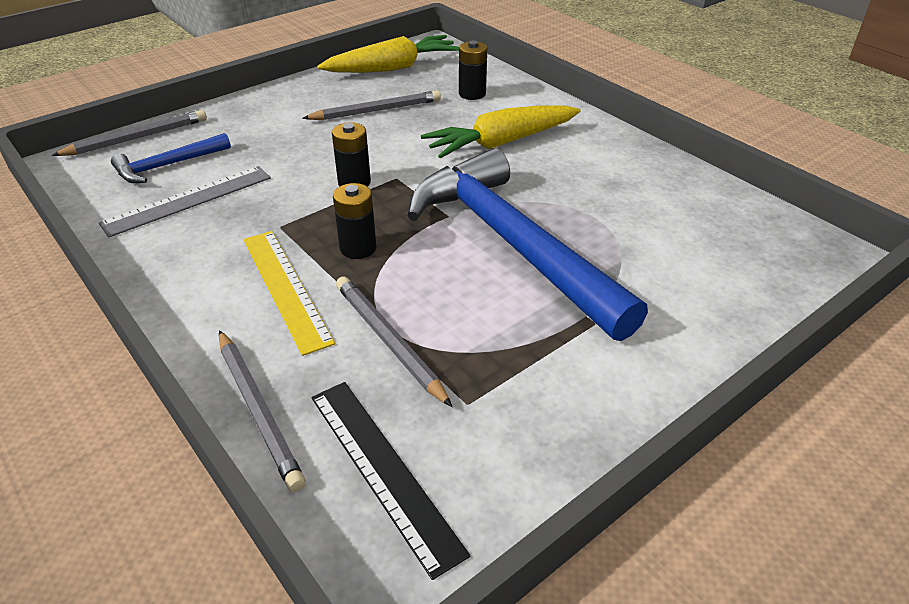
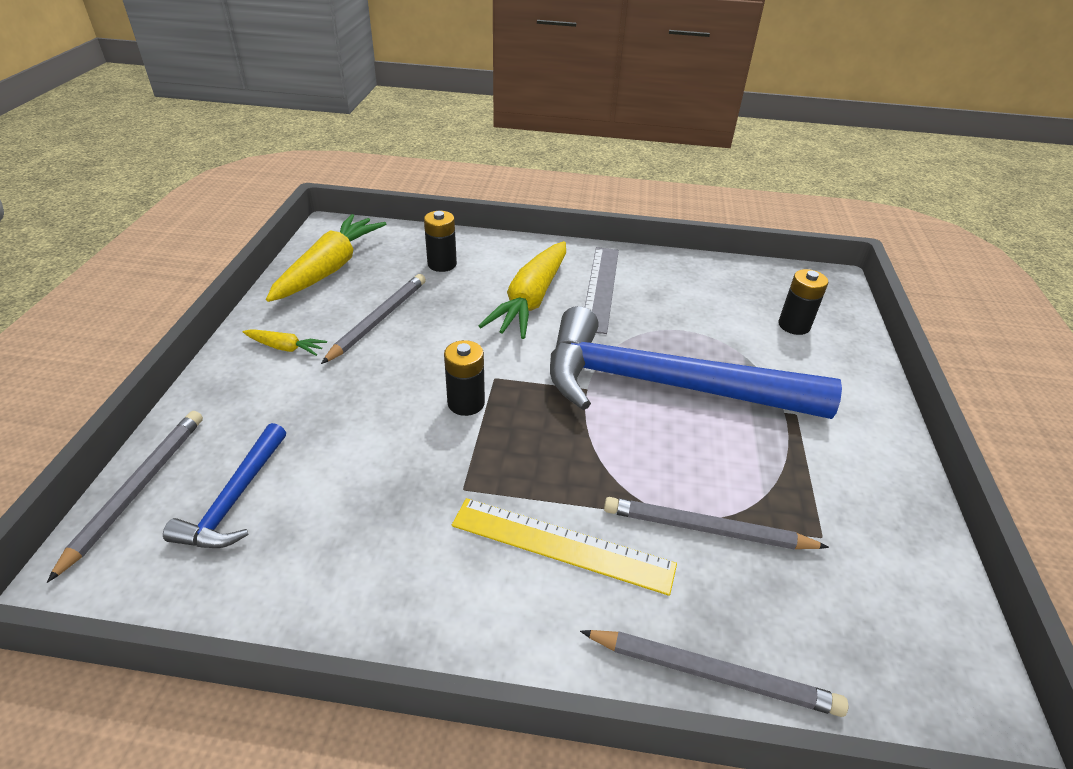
camera: 45 degrees left, 0 degrees up
grey ruler [99,166,271,238] -> grey ruler moved to [585,247,619,334]
black ruler [311,382,470,580] -> none
black battery [333,183,376,259] -> black battery moved to [778,269,829,335]
none -> yellow carrot [243,329,327,356]

